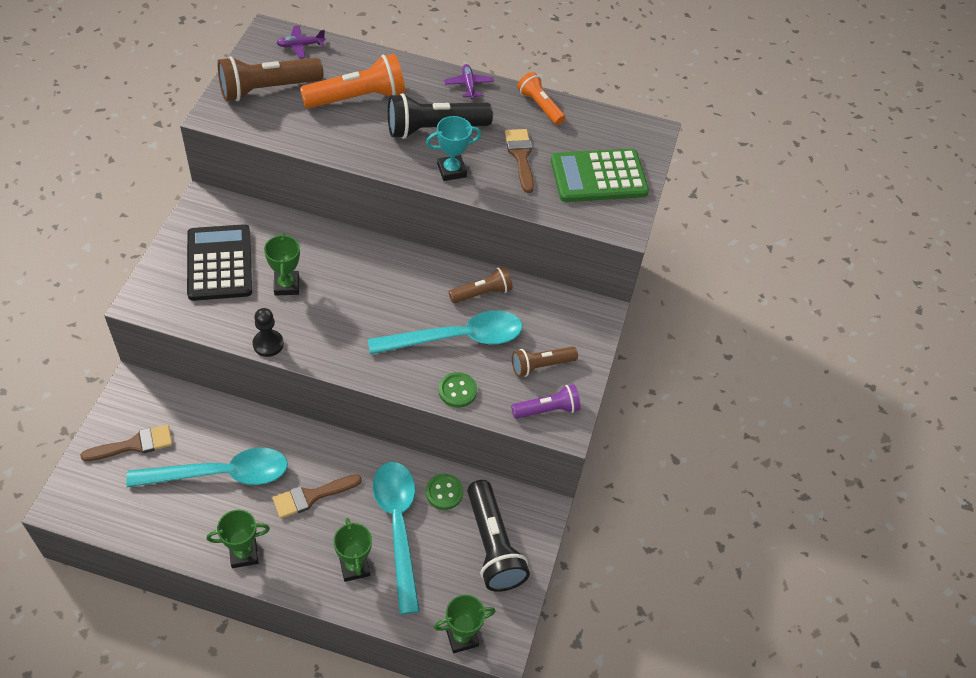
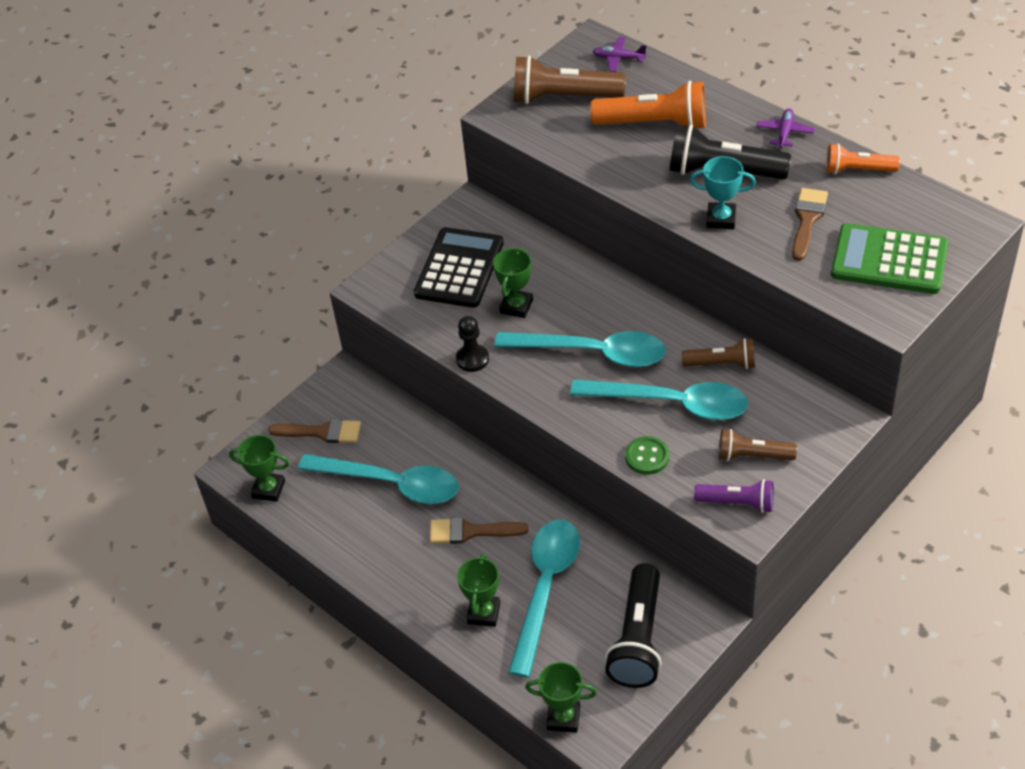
camera: 35 degrees right, 5 degrees down
green trophy [207,510,270,568] -> green trophy moved to [229,435,289,502]
green button [425,474,463,510] -> none
orange flashlight [517,72,565,125] -> orange flashlight turned 75 degrees counterclockwise [826,144,900,174]
none -> turquoise spoon [495,331,666,367]

